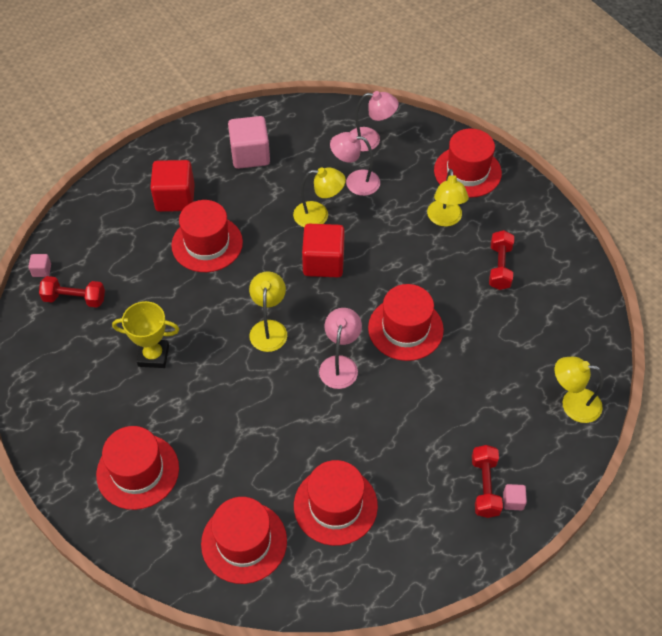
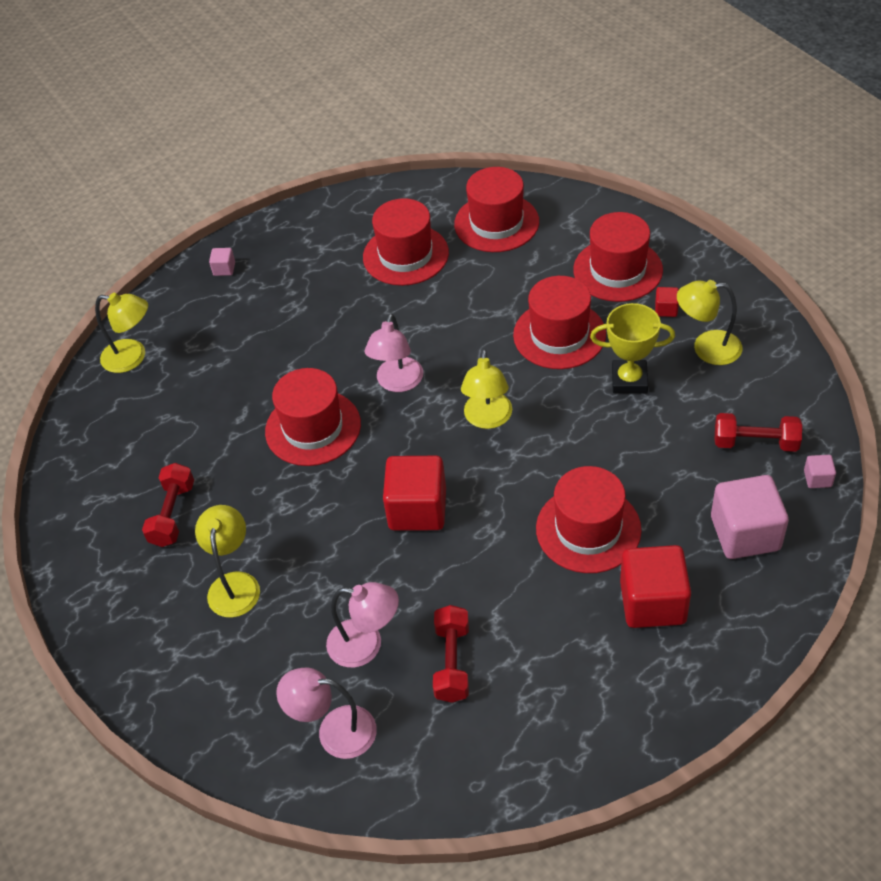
camera: 175 degrees left, 5 degrees down
pink cube [228,116,270,169] -> pink cube moved to [711,475,789,559]
yellow lamp [293,167,346,227] -> yellow lamp moved to [677,280,742,365]
red hat [434,128,502,198] -> red hat moved to [513,276,606,369]
red dumbbell [472,445,503,518] -> red dumbbell moved to [433,605,469,703]
none -> red cube [655,287,679,317]

